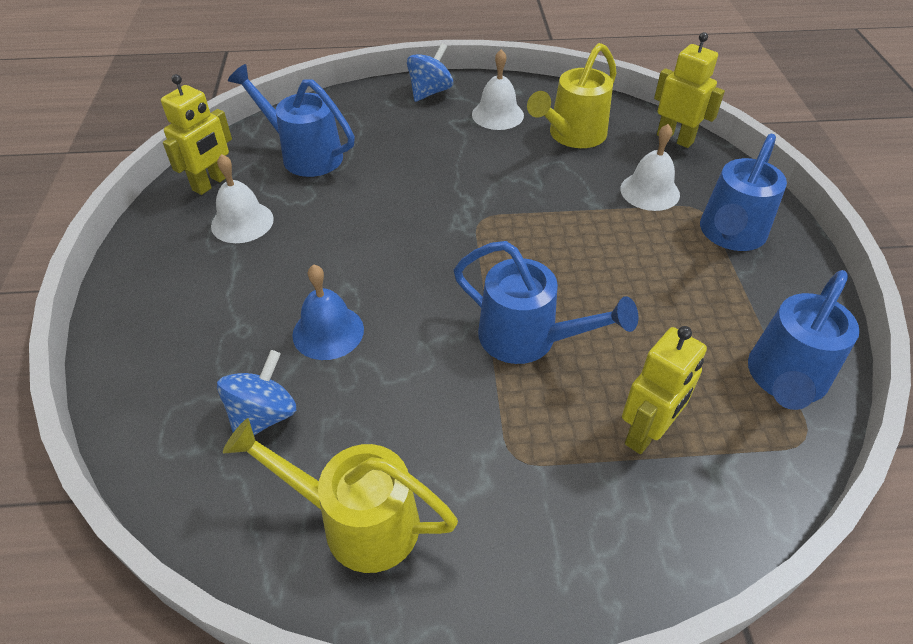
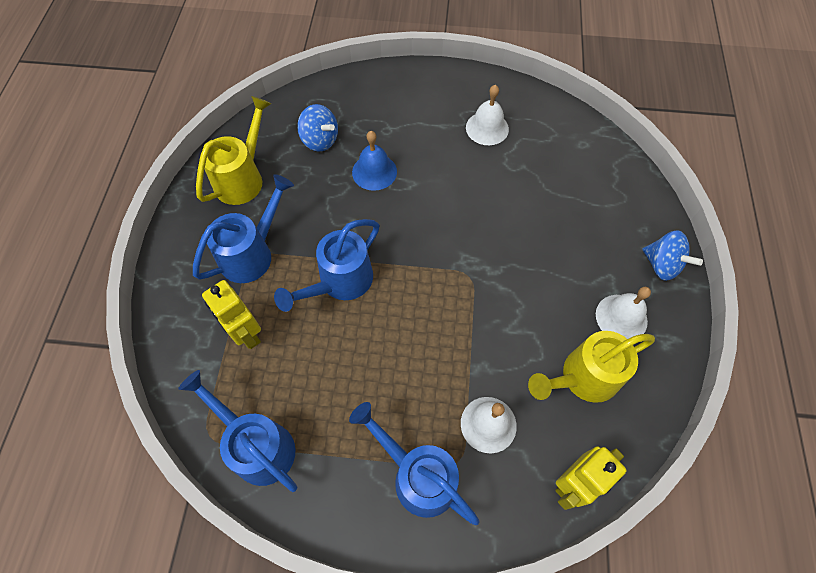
camera: 100 degrees right, 15 degrees up
yellow robot [161,74,232,195] -> none
blue watering can [228,64,355,177] -> blue watering can moved to [193,174,294,283]
yellow watering can [527,43,617,148] -> yellow watering can turned 75 degrees counterclockwise [528,331,655,403]

